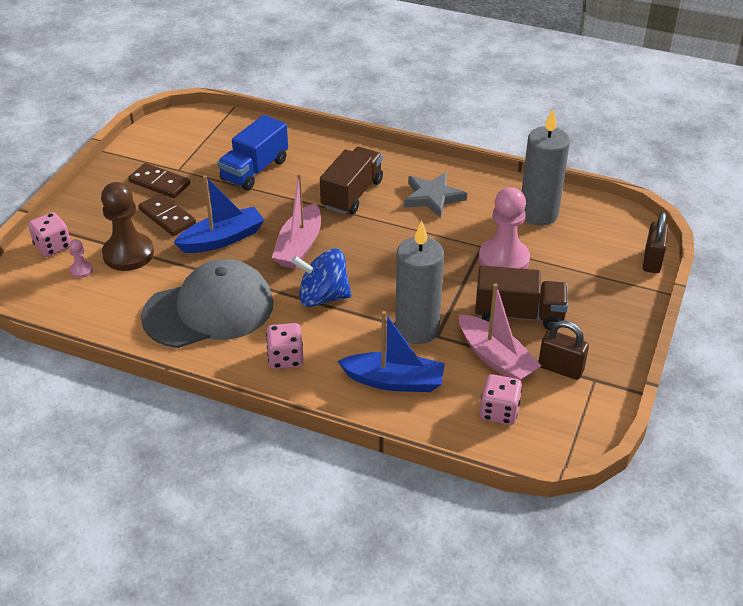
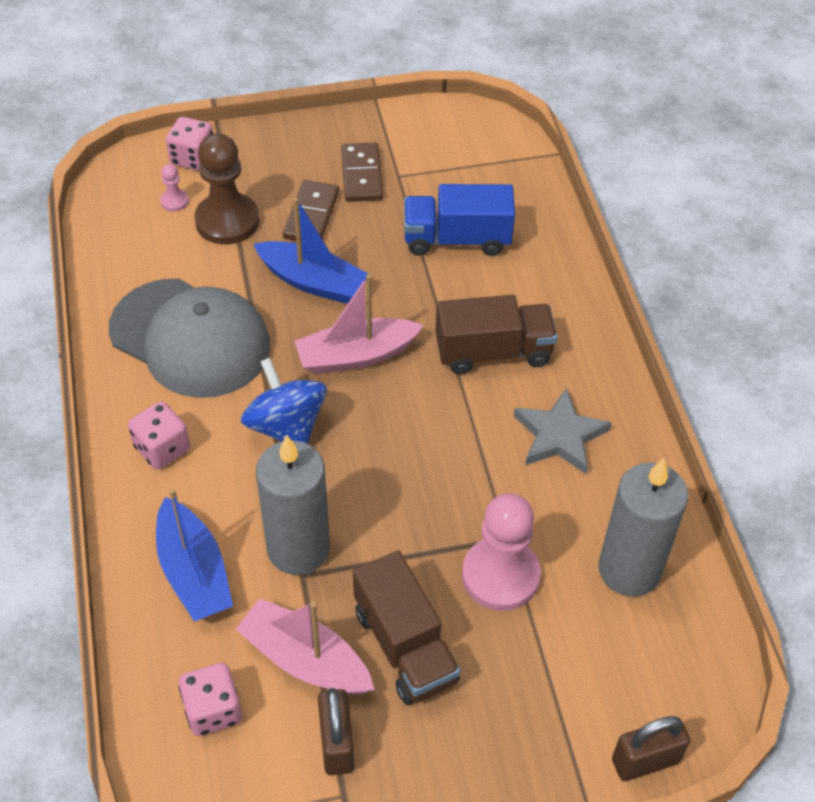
camera: 55 degrees right, 10 degrees up
pink boat [459,283,542,381] -> pink boat turned 105 degrees clockwise [236,598,375,694]

